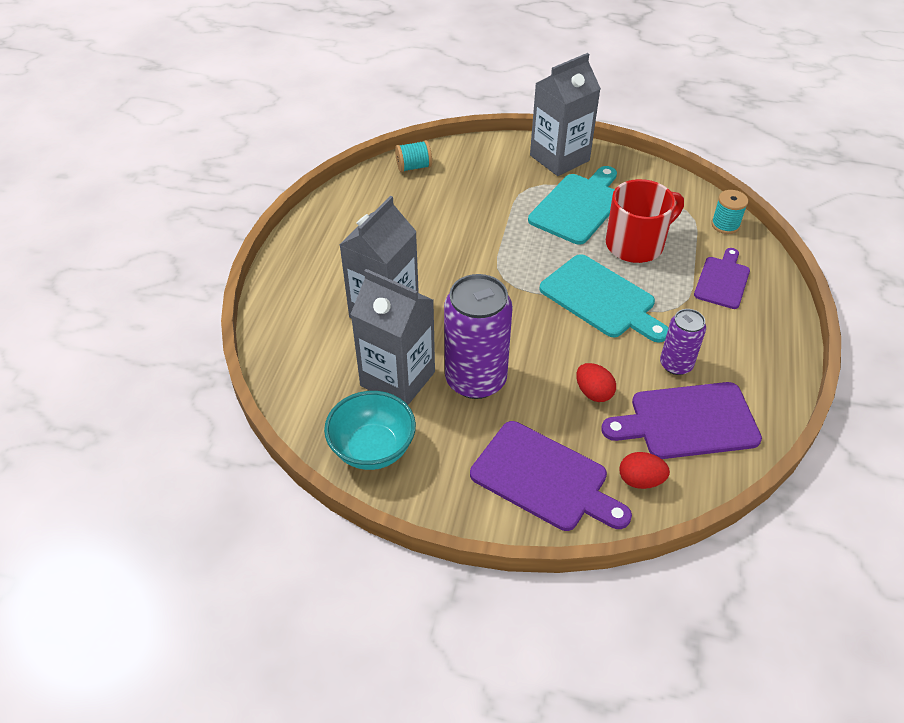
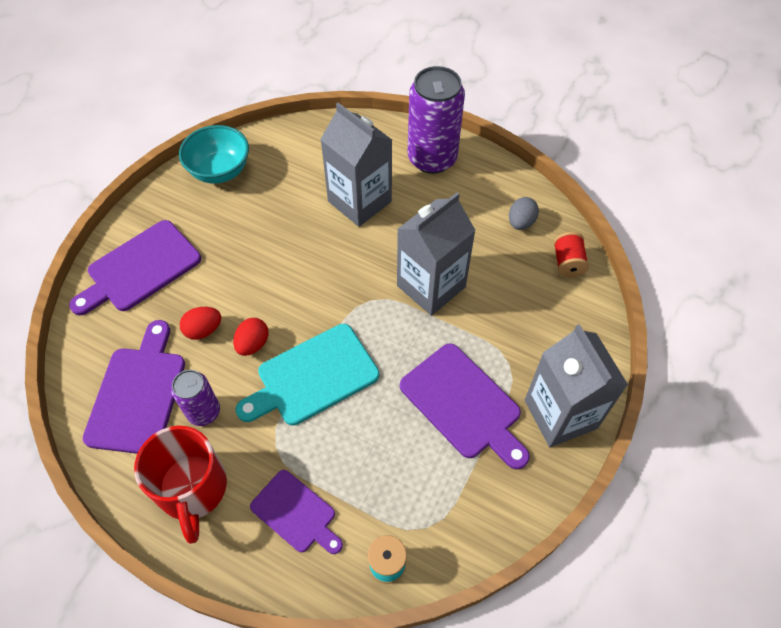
camera: 105 degrees right, 10 degrees up
grey carton [351,269,435,405] -> grey carton moved to [397,192,476,316]
turquoise spool [395,140,432,172] -> red spool [554,232,589,277]
purple can [444,274,513,399] -> purple can moved to [408,66,465,174]
turquoise cutting board [528,166,617,245] -> purple cutting board [400,343,530,470]
red mug [606,179,684,263] -> red mug moved to [134,426,227,544]
red egg [619,452,670,489] -> red egg moved to [233,318,269,356]
none -> grey egg [509,197,539,230]

